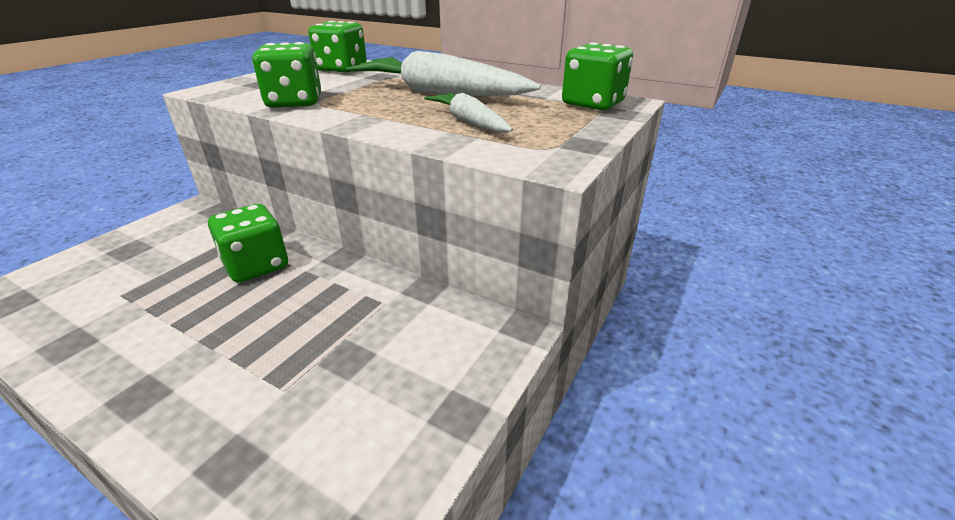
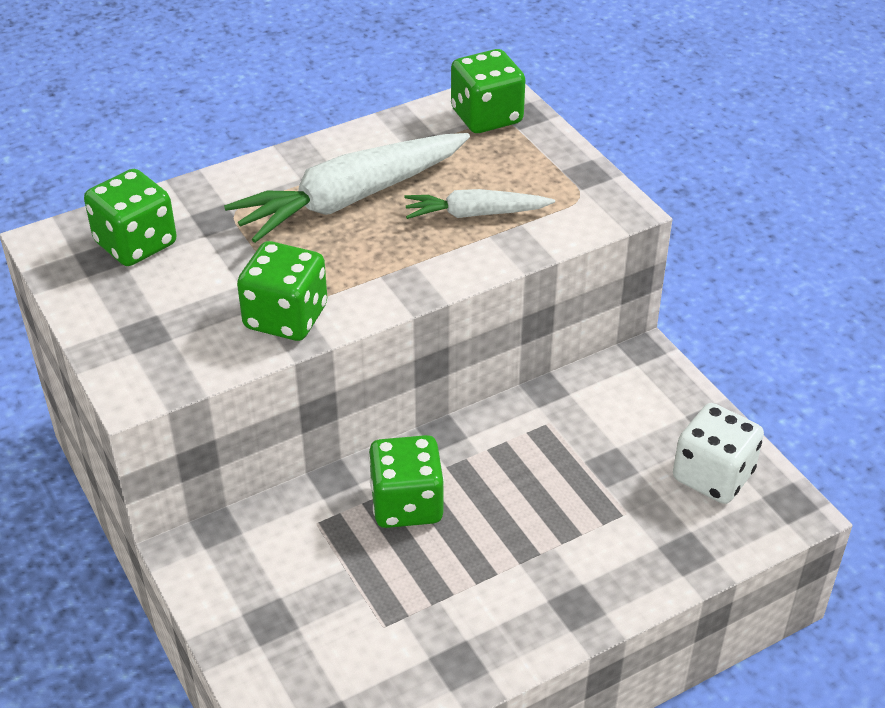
camera: 60 degrees left, 10 degrees up
none -> white dice [673,403,764,504]

